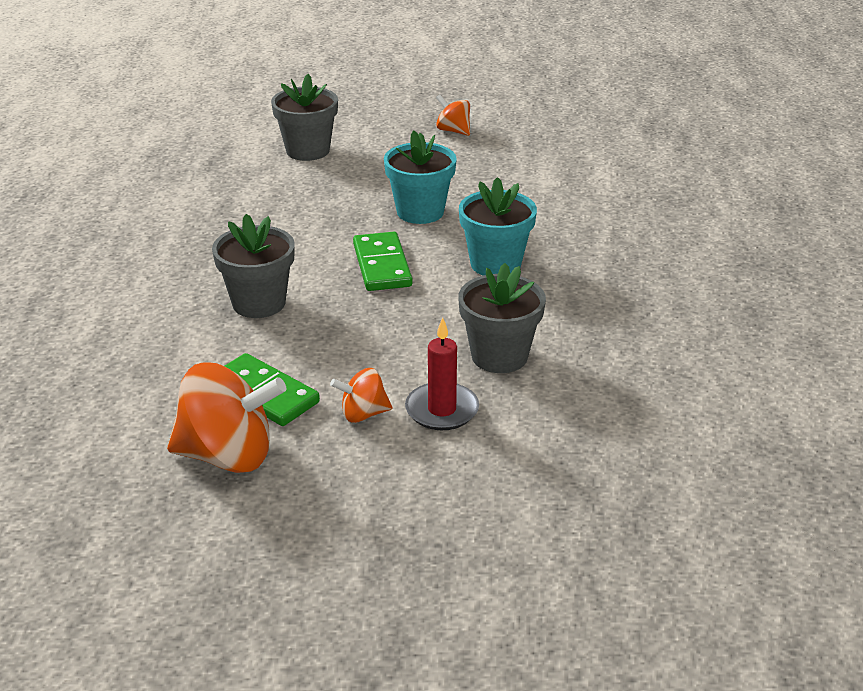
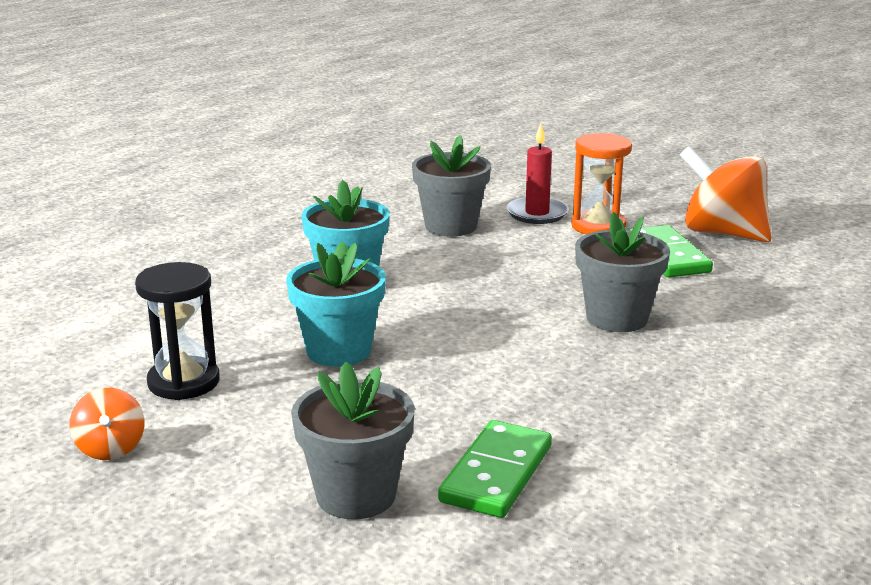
camera: 145 degrees left, 10 degrees down
orange spinning top [330,368,392,423] -> orange hourglass [571,133,632,234]
green domino [353,232,412,291] -> green domino moved to [438,420,552,518]
none -> black hourglass [135,262,220,400]

